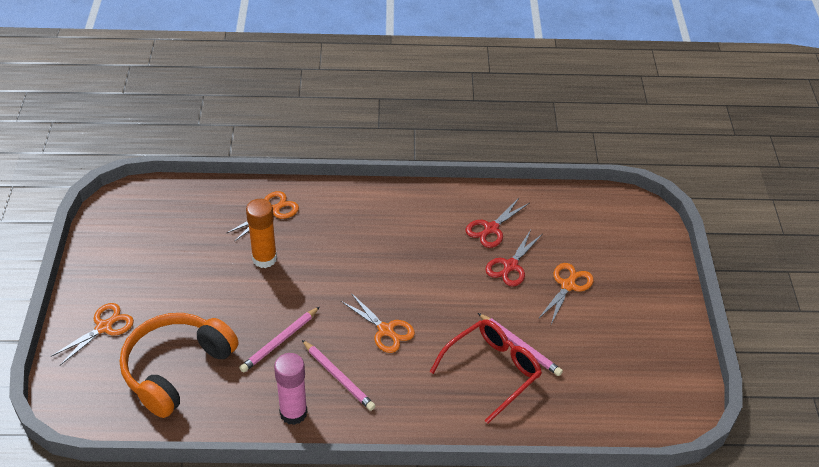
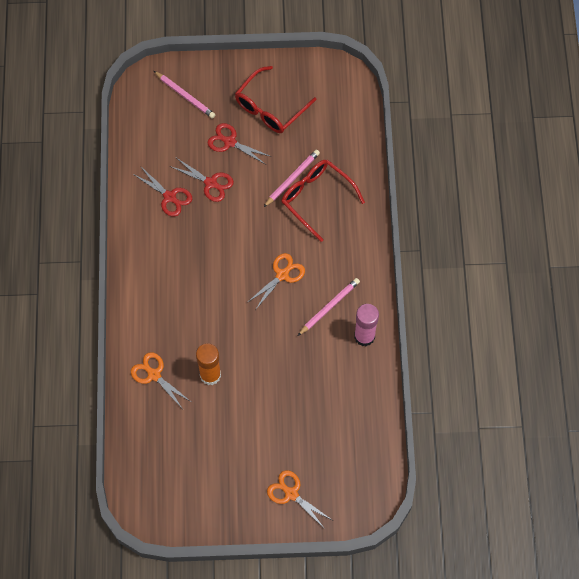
camera: 90 degrees left, 20 degrees up
orange headphones [120,313,238,418] -> none
pink pencil [239,307,320,373] -> pink pencil moved to [154,71,215,119]
orange scissors [538,263,594,324] -> red scissors [208,123,272,165]
none -> red glasses [235,66,317,133]

